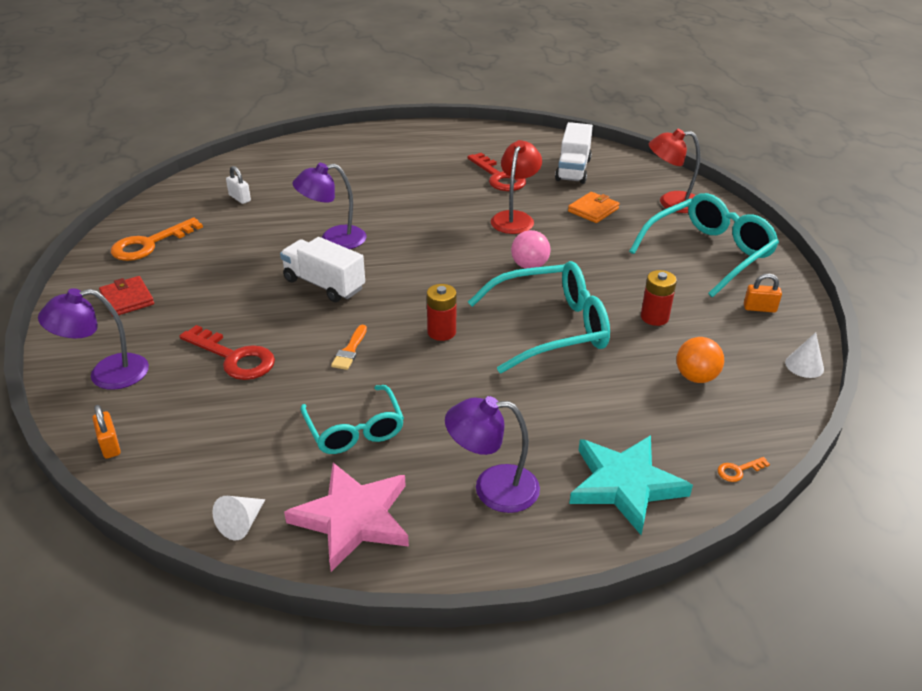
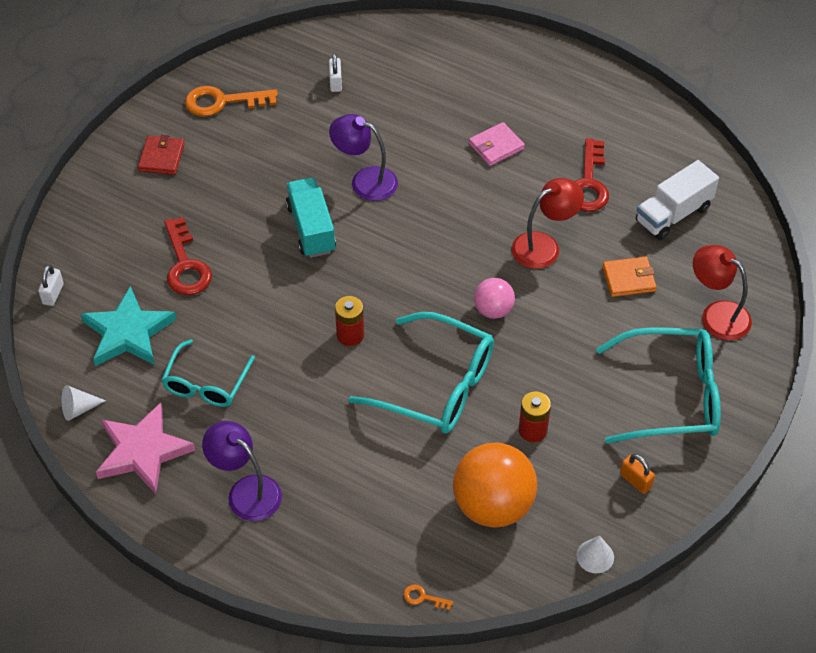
camera: 40 degrees right, 15 degrees up
purple lamp [38,288,149,390] -> none
orange padlock [92,405,121,459] -> white padlock [38,265,64,306]
white truck [280,237,365,302] -> turquoise truck [286,177,336,258]
orange brush [331,325,367,370] -> none
turquoise star [569,435,693,535] -> turquoise star moved to [81,286,176,366]
orange ball [676,337,724,383] -> orange ball [453,443,537,527], size x1.87
none -> pink wallet [469,122,525,166]

